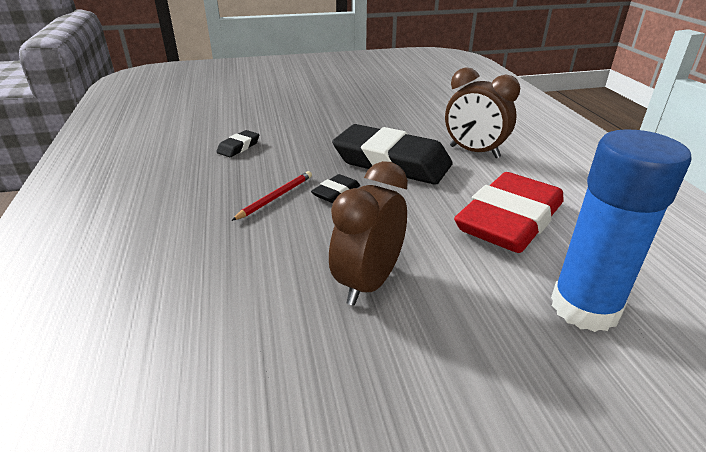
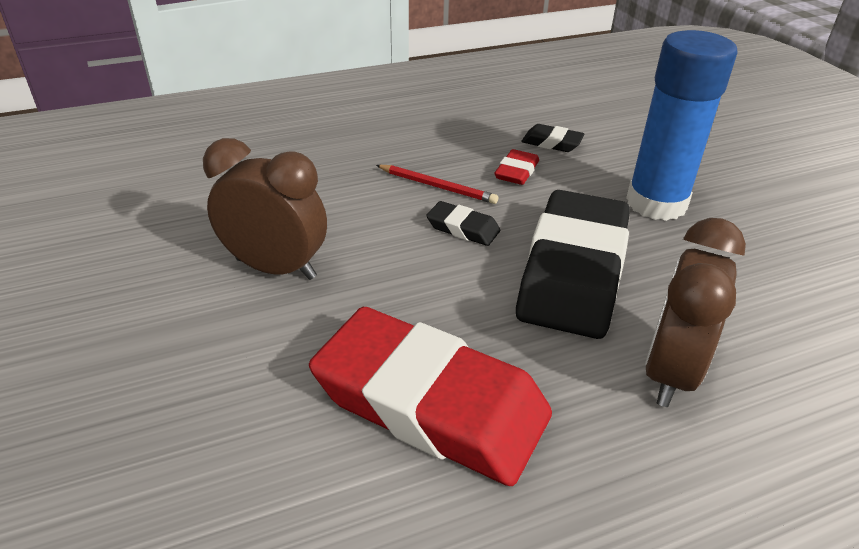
camera: 80 degrees right, 5 degrees up
blue glue stick [551,130,692,332] -> blue glue stick moved to [626,30,738,221]
none -> red eraser [494,149,539,185]

